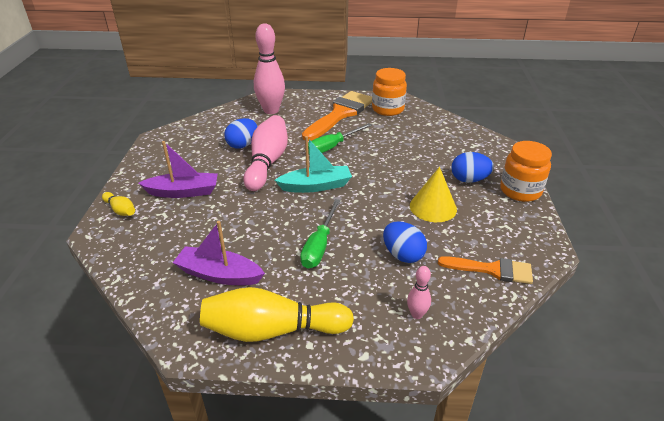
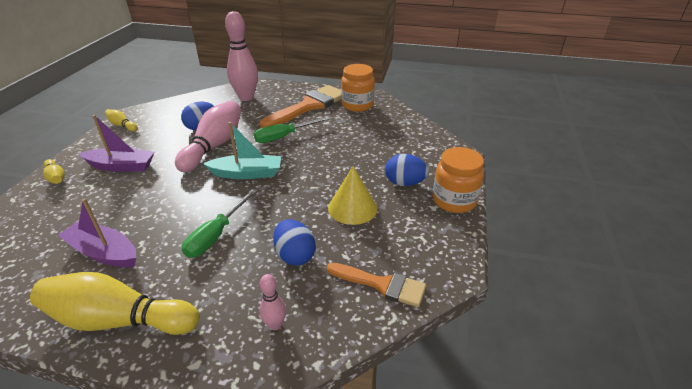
camera: 10 degrees right, 0 degrees up
none -> yellow bowling pin [105,109,138,132]

